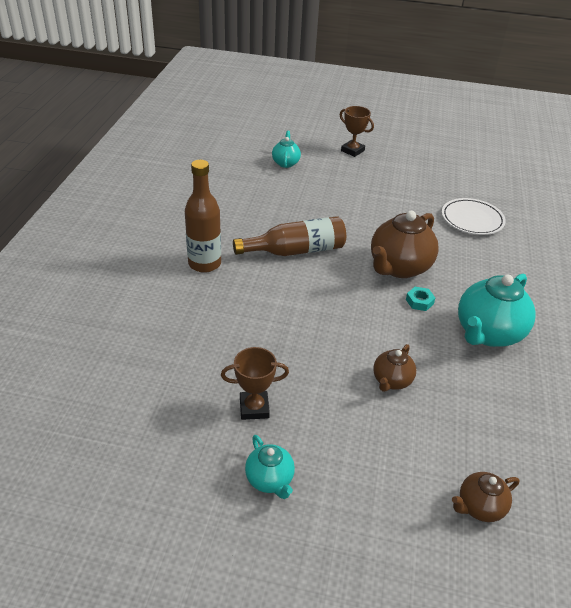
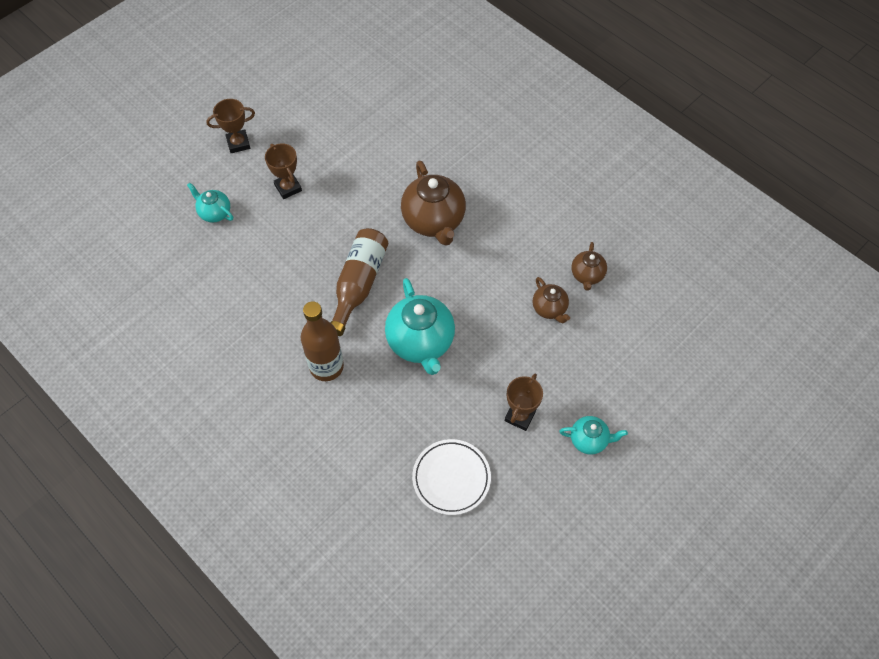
camera: 55 degrees left, 20 degrees up
turquoise nut [406,287,435,311] -> none
white plate [442,198,506,235] -> white plate moved to [412,439,491,515]
brown teapot [452,472,519,522] -> brown teapot moved to [571,242,607,291]
turquoise teapot [458,274,536,347] -> turquoise teapot moved to [385,278,455,375]
none -> brown trophy [265,144,302,199]

